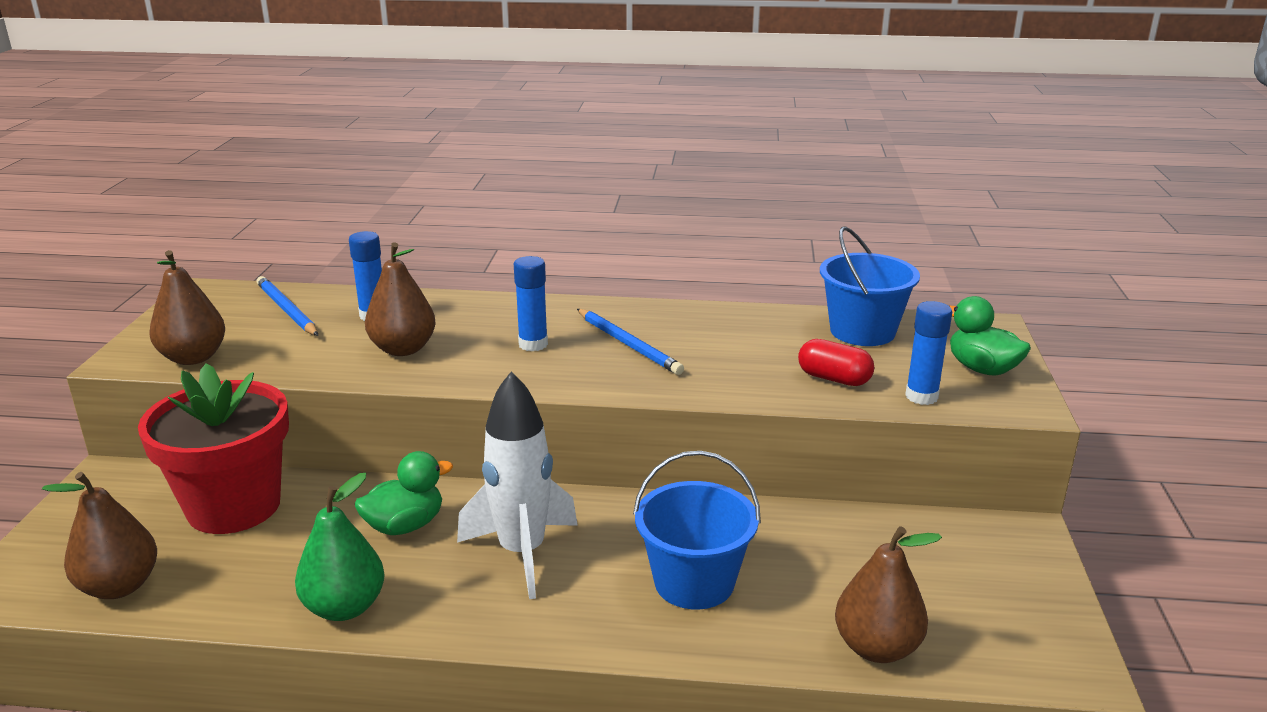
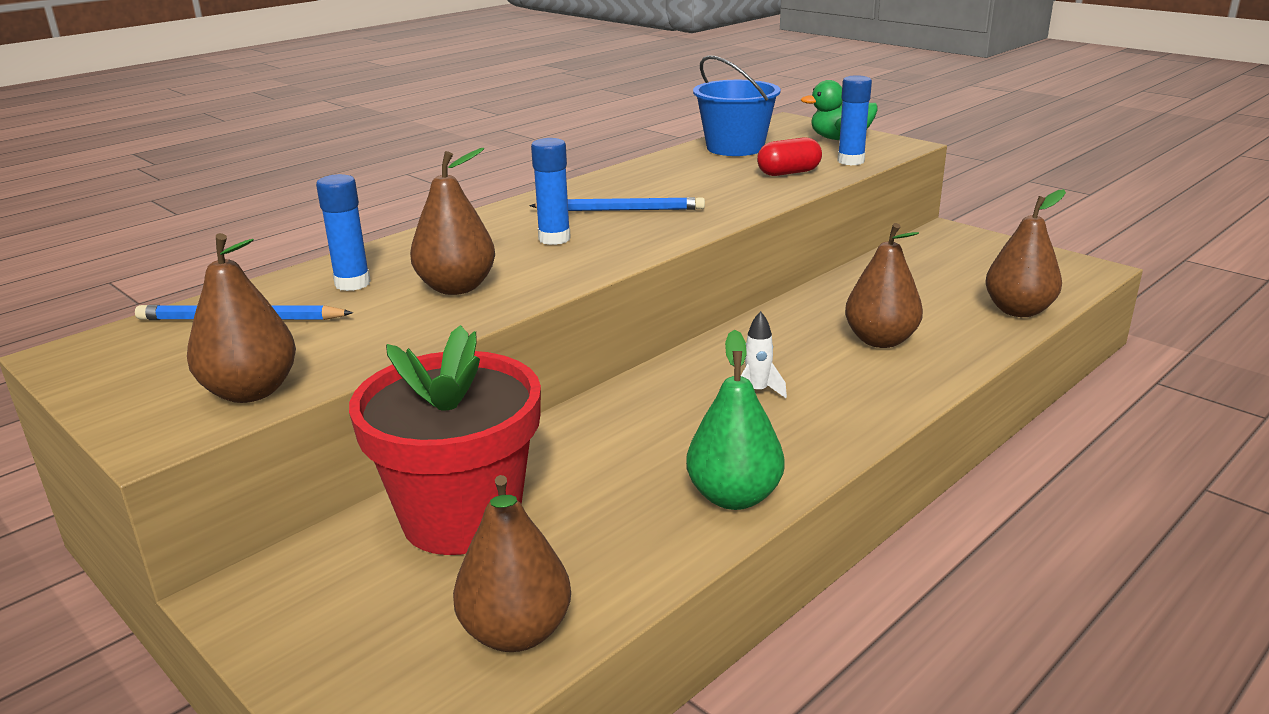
camera: 50 degrees left, 0 degrees up
green duck [355,451,453,535] -> none
white rocket [457,372,578,599] -> white rocket [741,311,787,398], size x0.42
blue bucket [633,451,761,609] -> brown pear [845,223,923,348]

